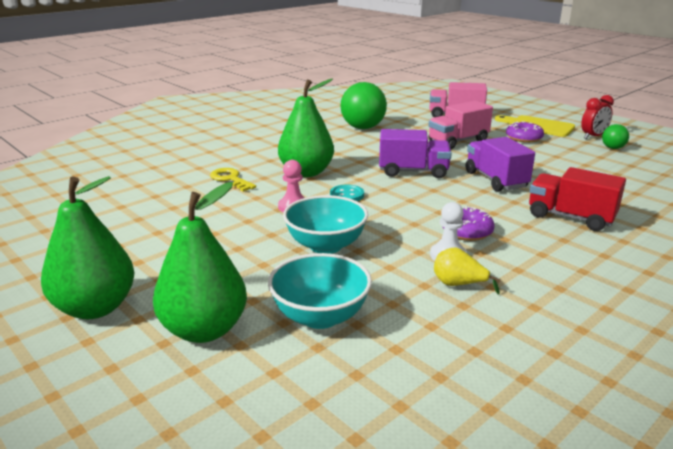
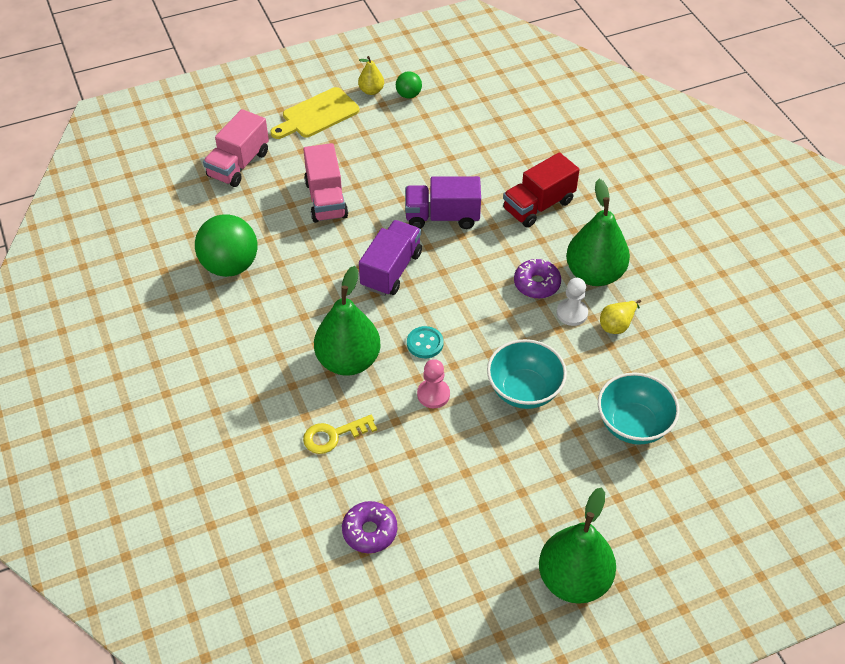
camera: 70 degrees left, 25 degrees up
green pear [153,182,247,343] -> green pear moved to [566,179,630,286]
purple donut [506,121,544,143] -> purple donut moved to [342,501,397,553]
red clock [581,95,614,139] -> yellow pear [358,56,384,95]

